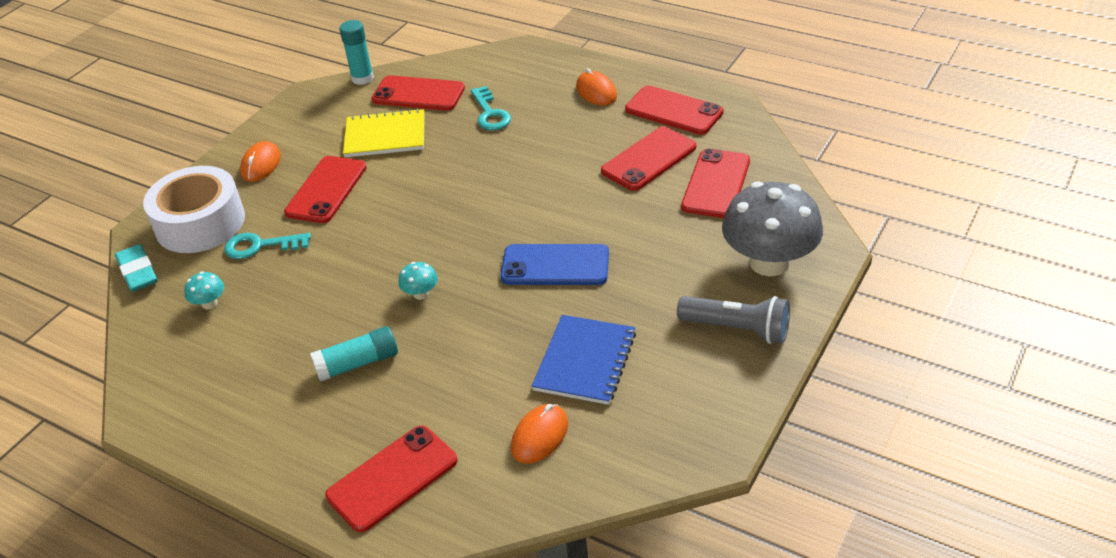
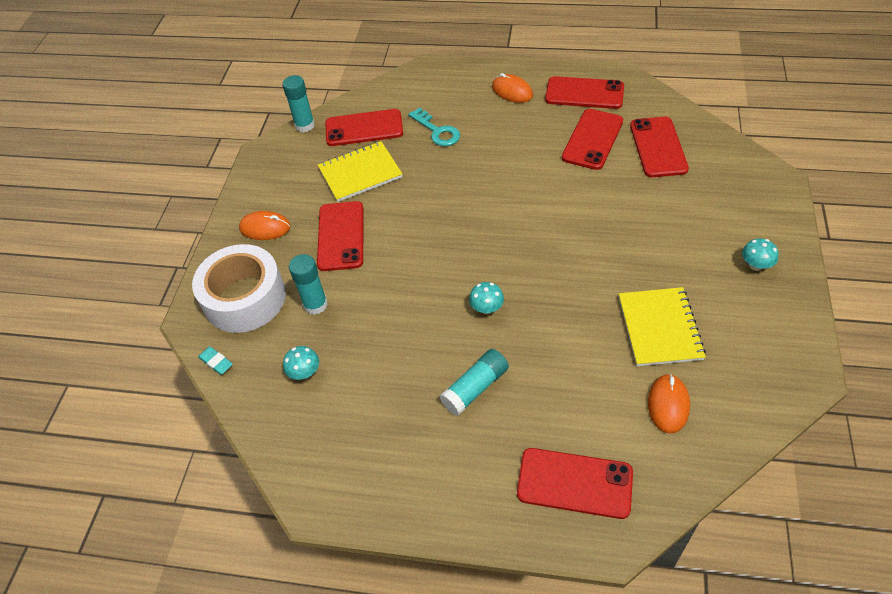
camera: 20 degrees left, 10 degrees up
turquoise eraser [115,244,158,292] -> turquoise eraser [198,347,233,375], size x0.60
turquoise key [224,233,311,259] -> turquoise glue stick [289,254,328,315]
orange mouse [240,141,281,182] -> orange mouse turned 75 degrees counterclockwise [239,211,291,240]
red phone [325,425,458,532] -> red phone turned 75 degrees clockwise [517,448,633,519]
blue phone [500,244,609,285] -> none
blue notebook [532,315,636,405] -> yellow notebook [619,287,706,366]
grey flashlight [677,296,790,344] -> turquoise mushroom [742,238,779,271]
grey mushroom [722,181,823,277] -> none

